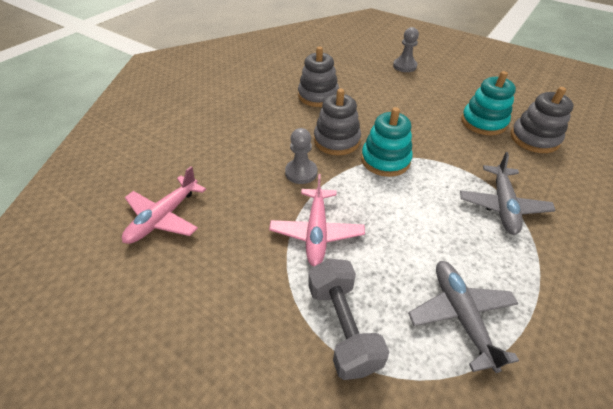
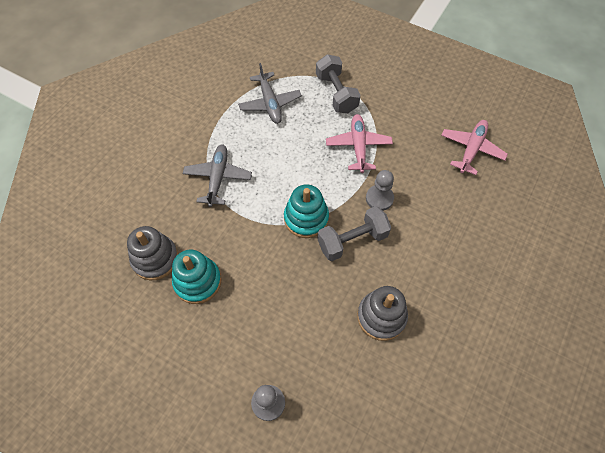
camera: 175 degrees right, 15 degrees up
grey stacking toy [314,89,361,155] -> grey dumbbell [318,206,391,261]

